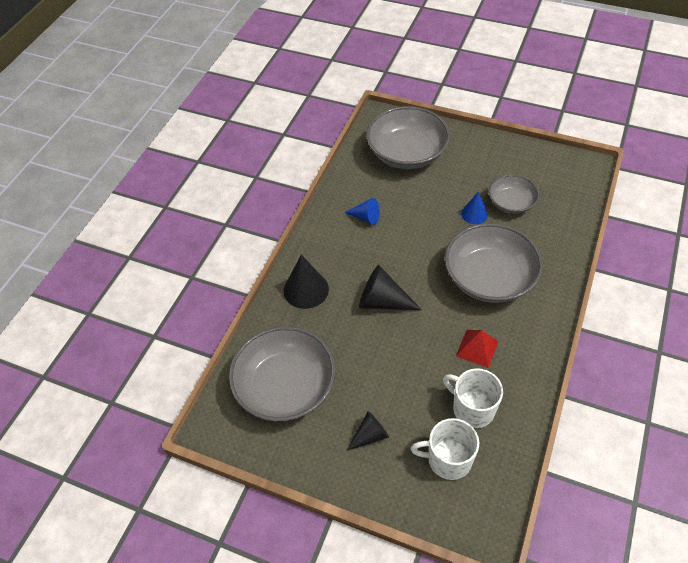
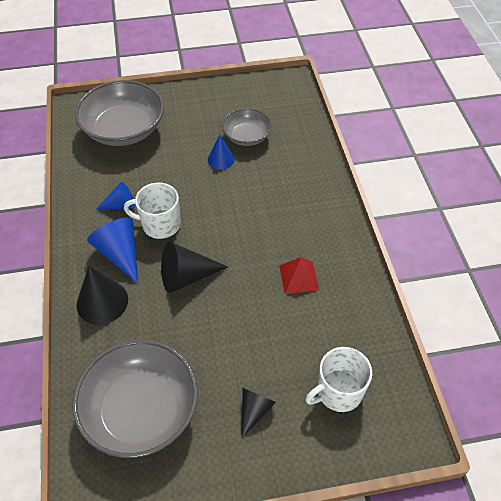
camera: 35 degrees left, 0 degrees up
white mug [443,368,503,428] -> white mug moved to [124,183,181,239]
grey bowl [445,223,543,303] -> none
none -> blue cone [87,217,138,284]

